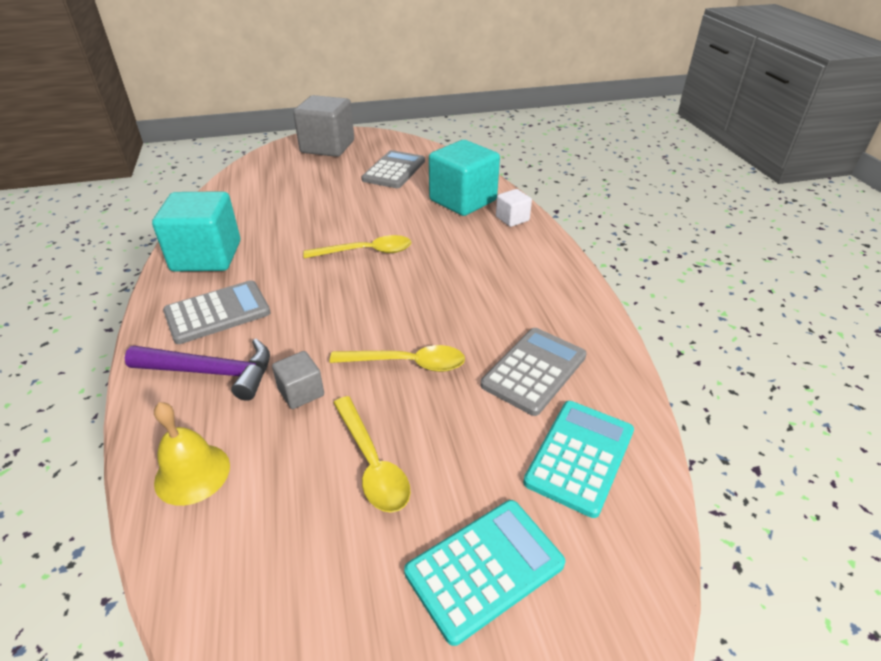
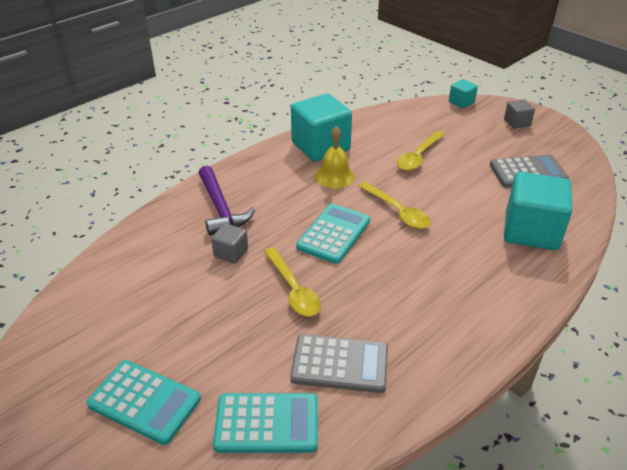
camera: 60 degrees right, 0 degrees up
yellow bell [154,402,230,506] -> yellow bell moved to [315,126,355,188]
grey calculator [163,280,271,344] -> none
grey cube [293,95,354,157] -> grey cube [504,99,535,129], size x0.48
yellow spoon [333,396,411,513] -> yellow spoon moved to [397,131,444,171]
white cube [496,189,532,227] -> none
none -> turquoise calculator [296,204,370,264]
none -> turquoise cube [449,79,478,108]

